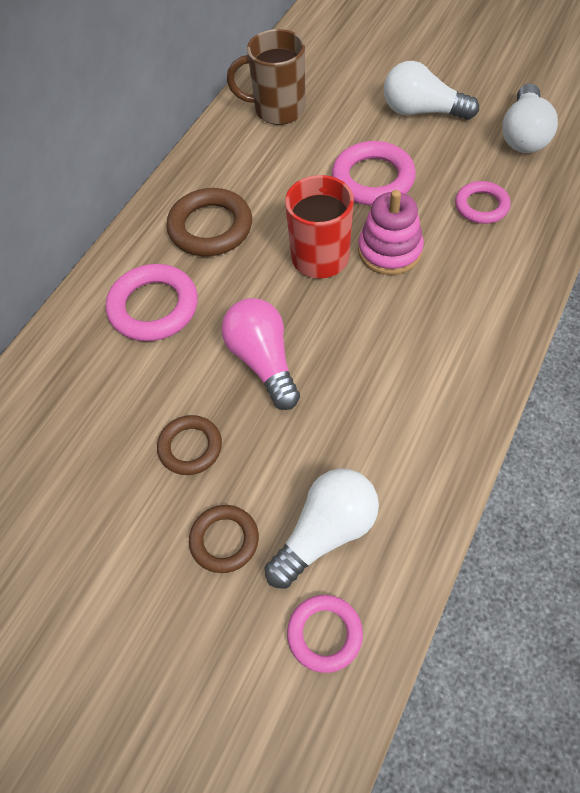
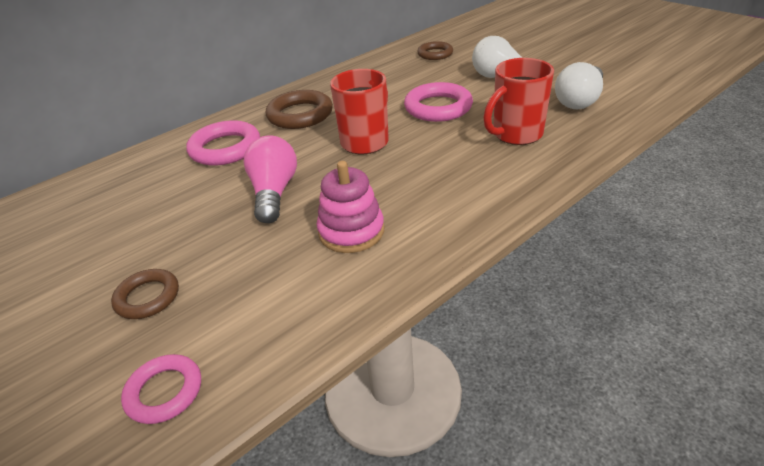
camera: 20 degrees right, 20 degrees down
brown ring [157,415,222,475] -> brown ring moved to [417,41,453,60]
brown mug [227,29,305,125] -> none
white light bulb [265,469,379,589] -> none
pink stacking toy [358,190,424,275] -> pink stacking toy moved to [317,161,384,253]
pink ring [455,181,510,224] -> red mug [483,58,554,145]

